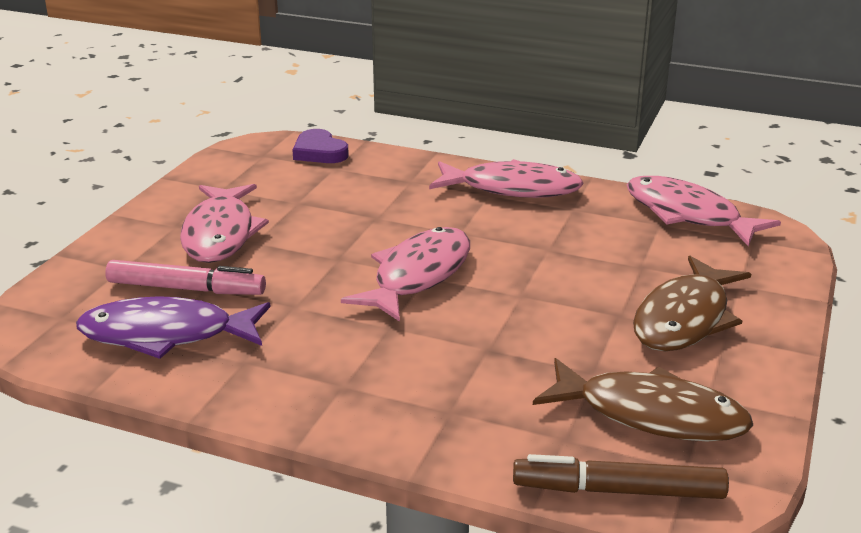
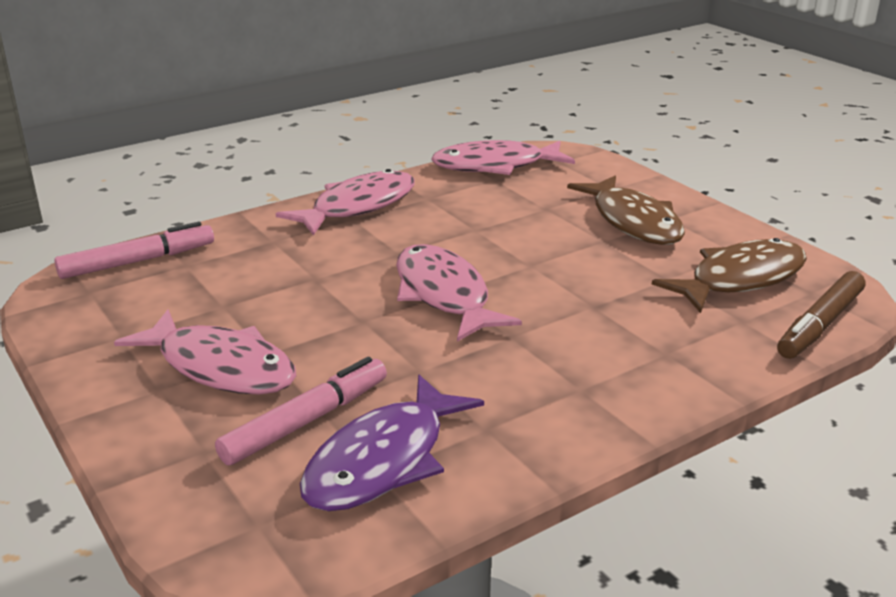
camera: 55 degrees left, 0 degrees up
purple heart [292,129,349,163] -> pink marker [54,221,214,279]

